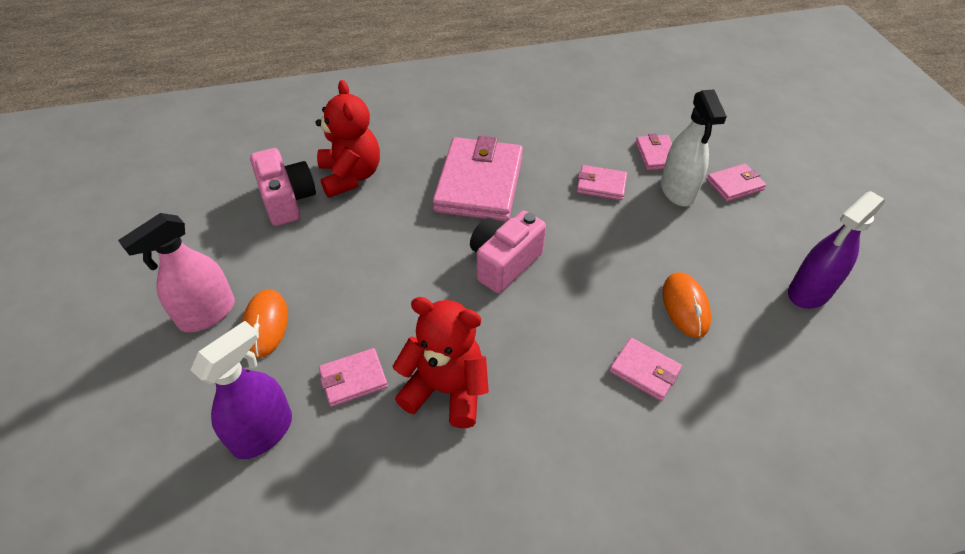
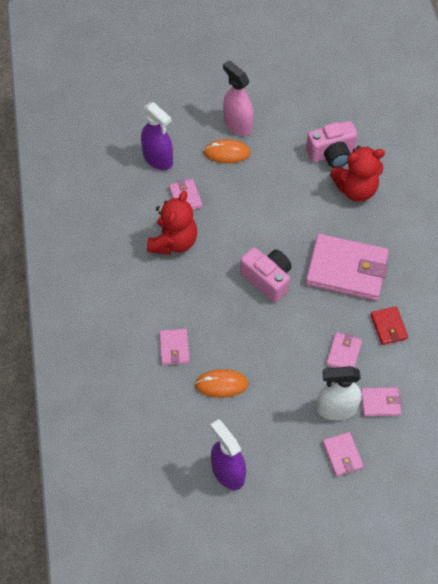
camera: 95 degrees right, 10 degrees up
pink wallet [610,338,682,401] -> pink wallet turned 45 degrees counterclockwise [159,329,190,365]
none -> red wallet [371,306,408,345]

